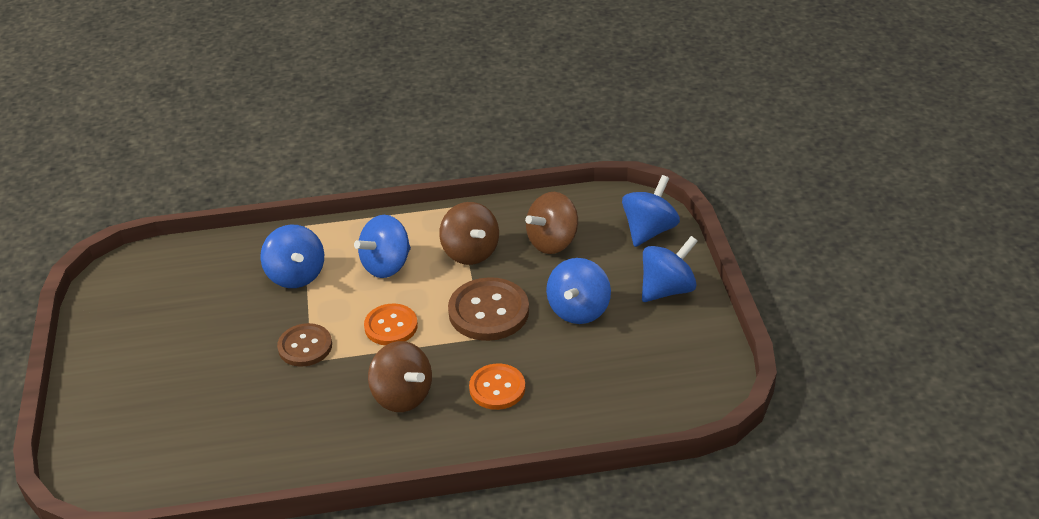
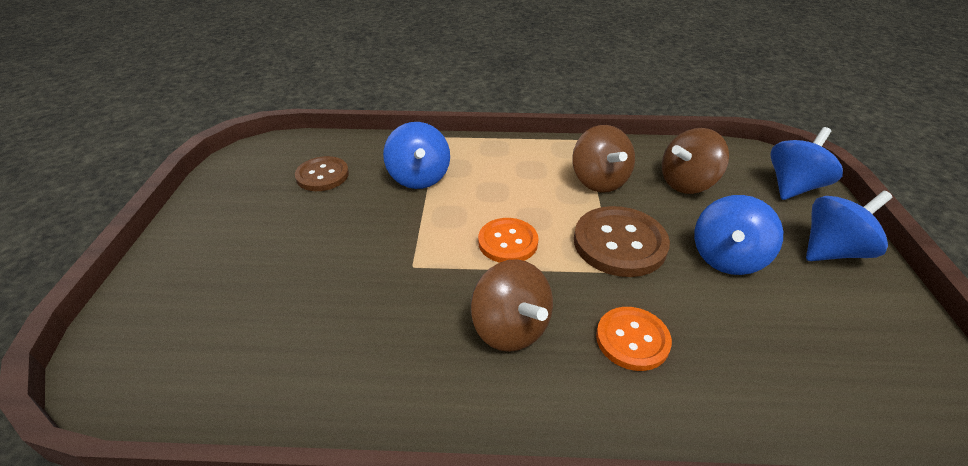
camera: 10 degrees right, 0 degrees up
brown button [277,323,332,367] -> brown button moved to [295,156,349,191]
blue spinning top [354,215,411,278] -> none

